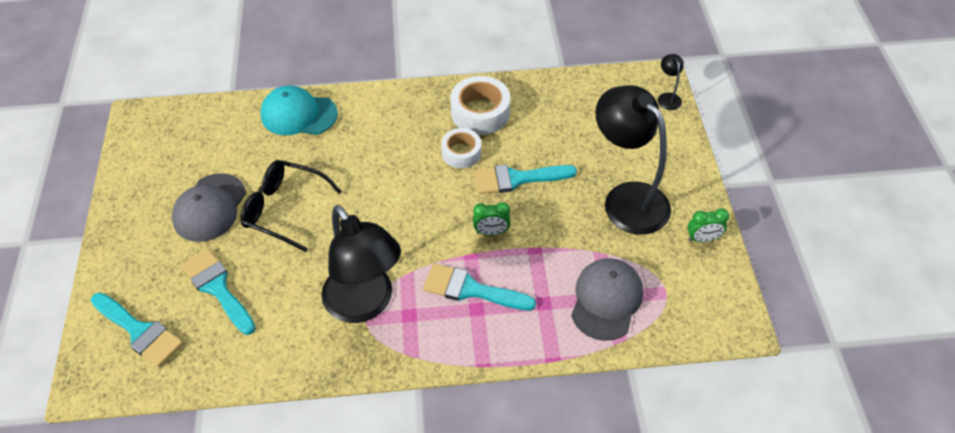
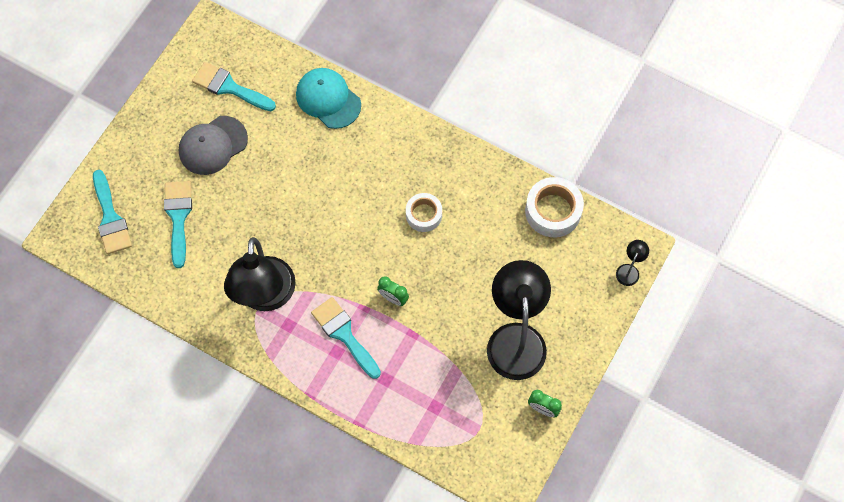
camera: 35 degrees right, 15 degrees up
black glasses [240,160,342,252] -> none
white tape [450,76,510,135] -> white tape moved to [525,177,584,237]
turquoise brush [474,164,577,194] -> turquoise brush moved to [192,62,276,111]
grey cap [571,258,643,341] -> none

